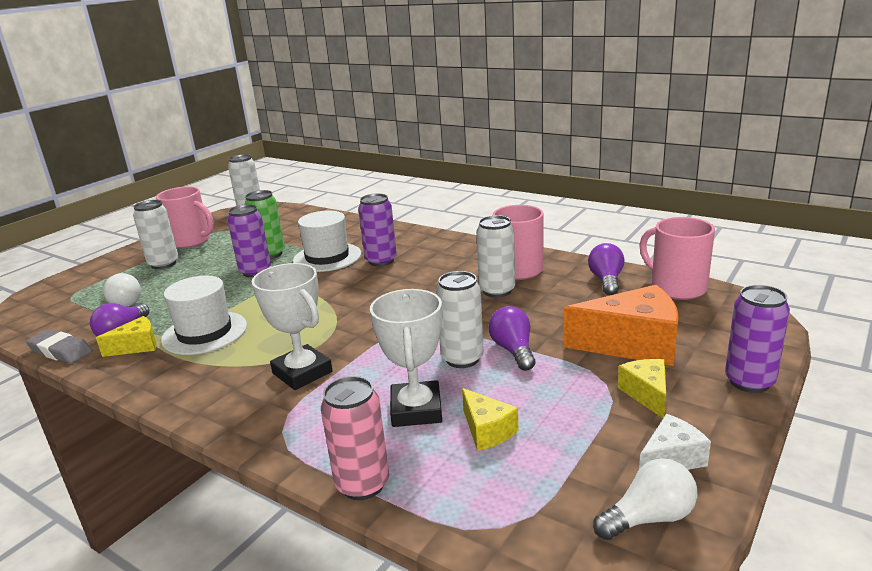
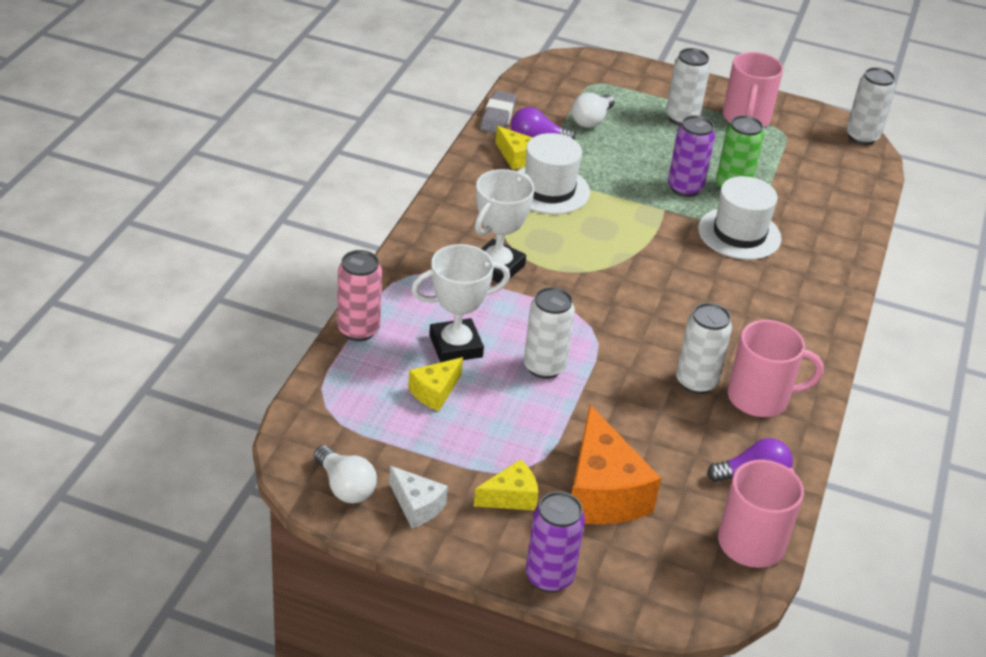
camera: 70 degrees right, 15 degrees up
purple can [358,193,397,266] -> none
purple light bulb [489,306,535,371] -> none

